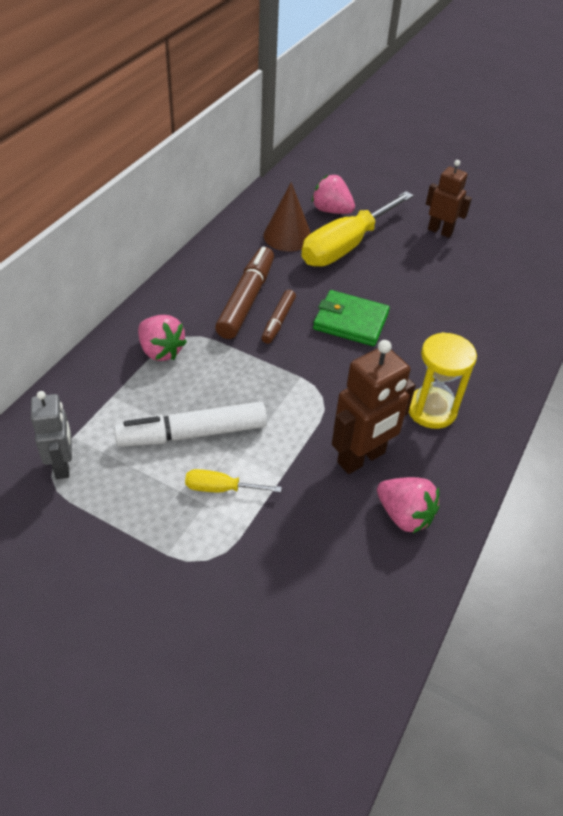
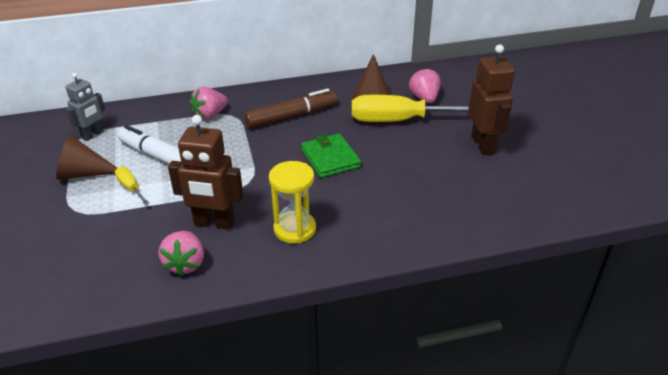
camera: 50 degrees right, 10 degrees down
pink strawberry [138,315,187,361] -> pink strawberry turned 45 degrees clockwise [190,87,228,120]
brown marker [262,290,296,344] -> none
brown robot [426,160,472,238] -> brown robot [468,44,515,155], size x1.52
none -> brown cone [56,135,117,180]

